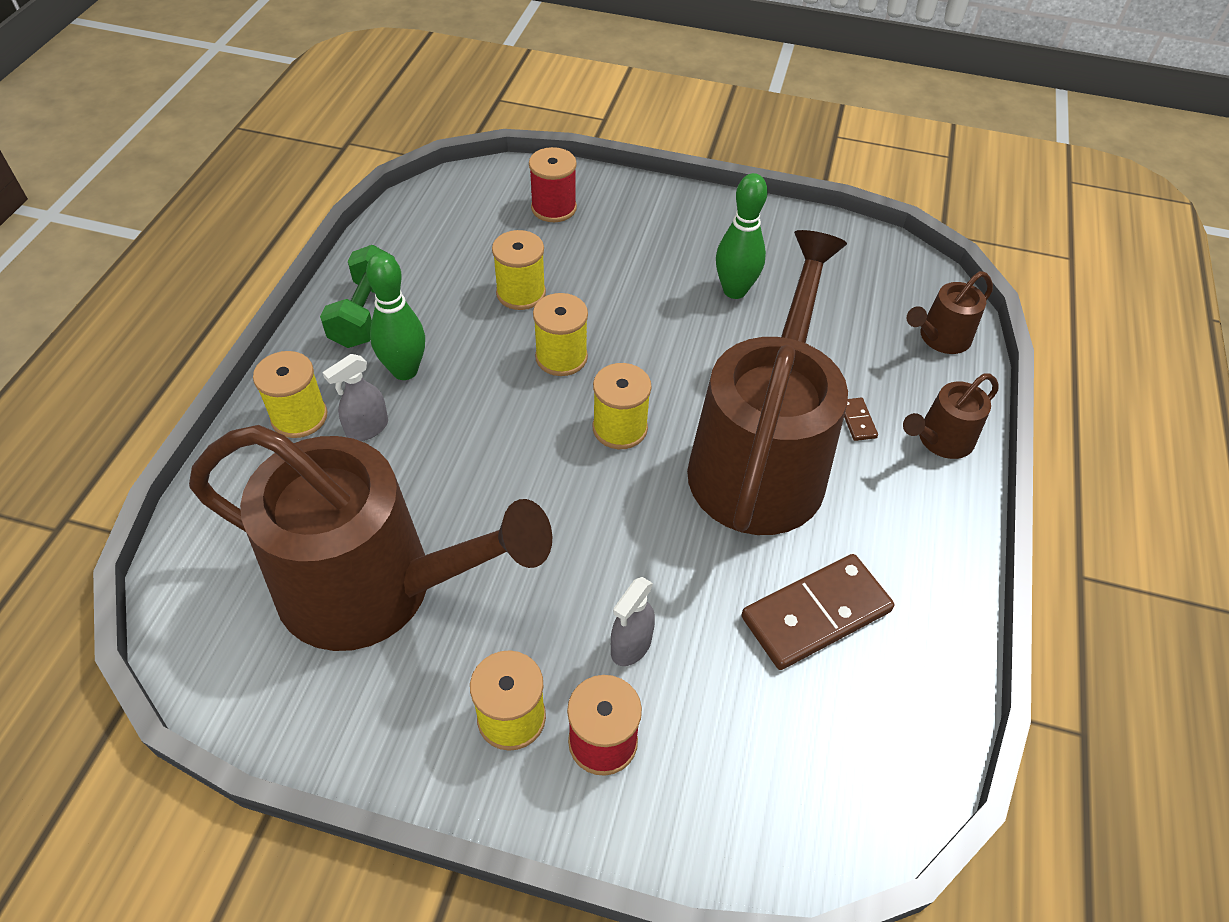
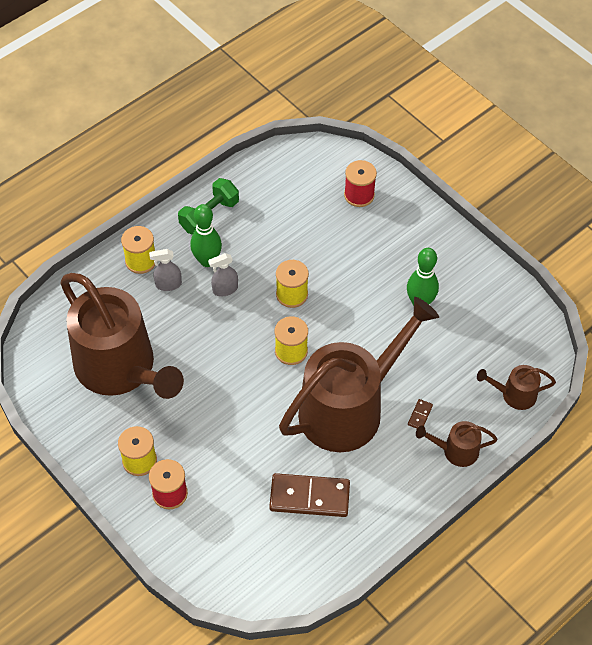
camera: 35 degrees right, 5 degrees up
yellow spool [492,230,546,310] -> none
grey spray bottle [611,577,655,666] -> grey spray bottle moved to [208,253,238,297]

